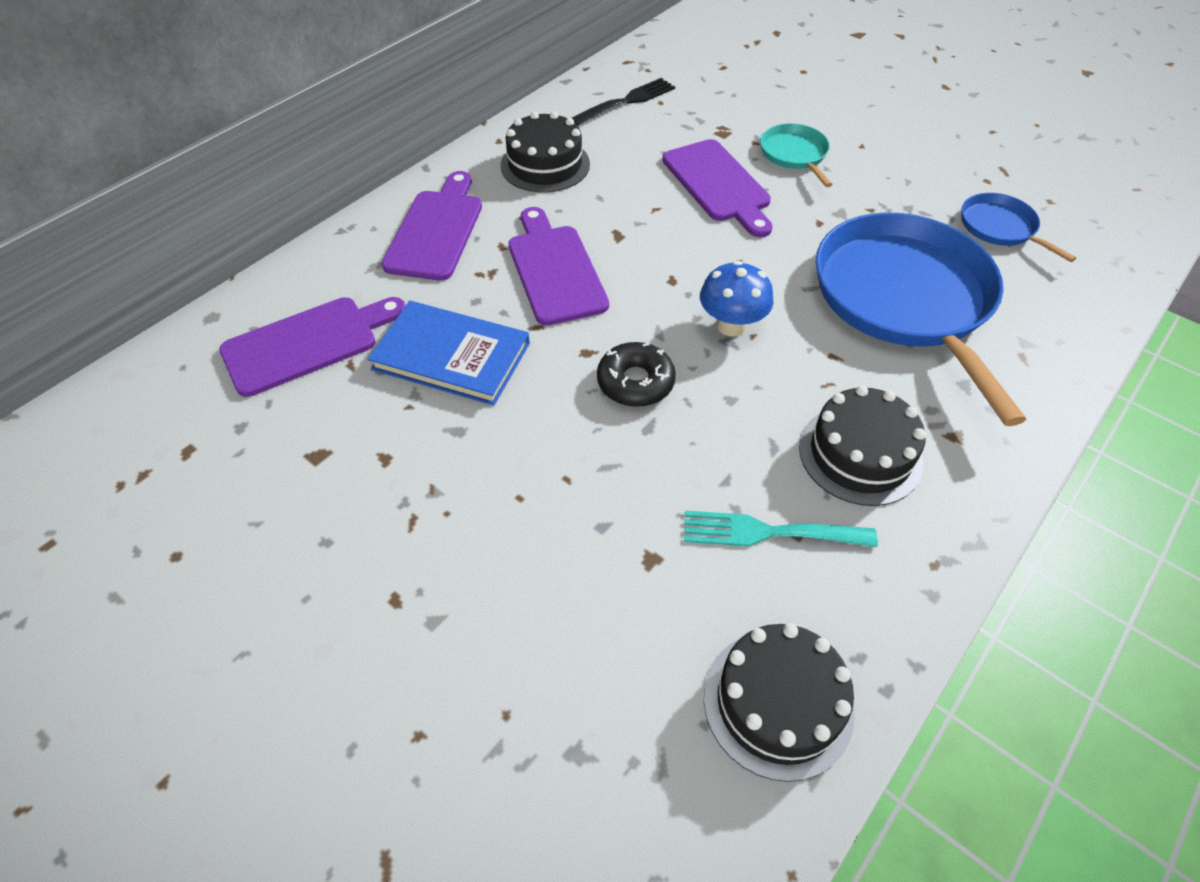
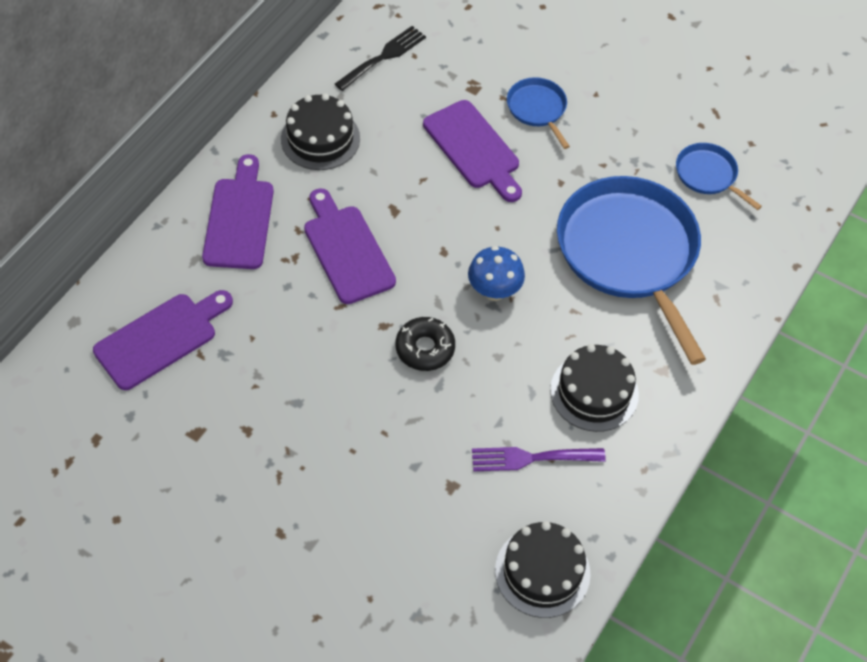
camera: 10 degrees left, 5 degrees up
blue book [368,301,530,406] -> none
turquoise fork [684,511,878,547] -> purple fork [472,447,606,471]
turquoise pan [760,123,833,187] -> blue pan [507,77,570,149]

